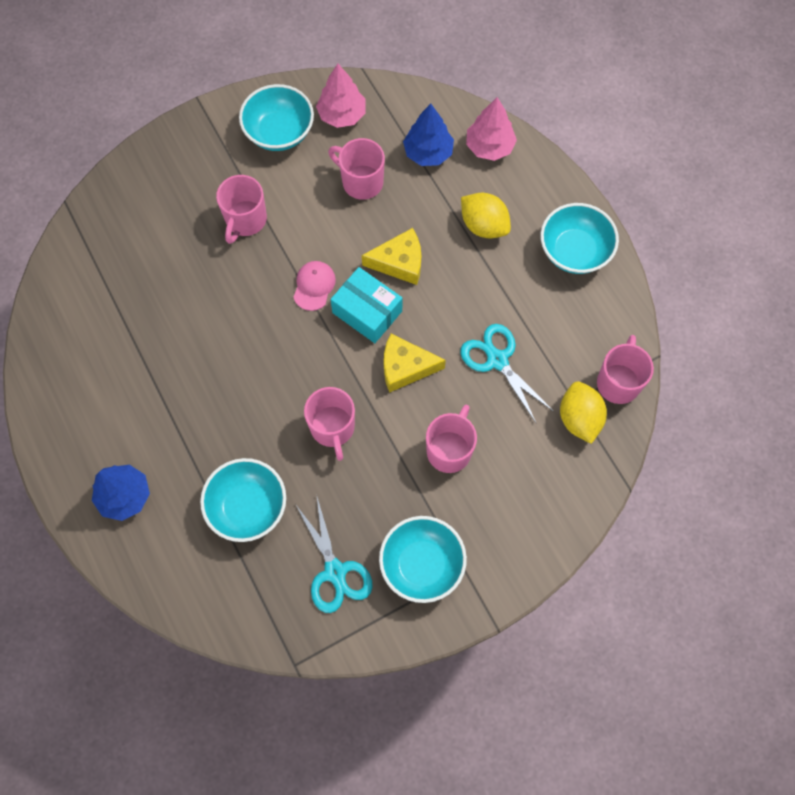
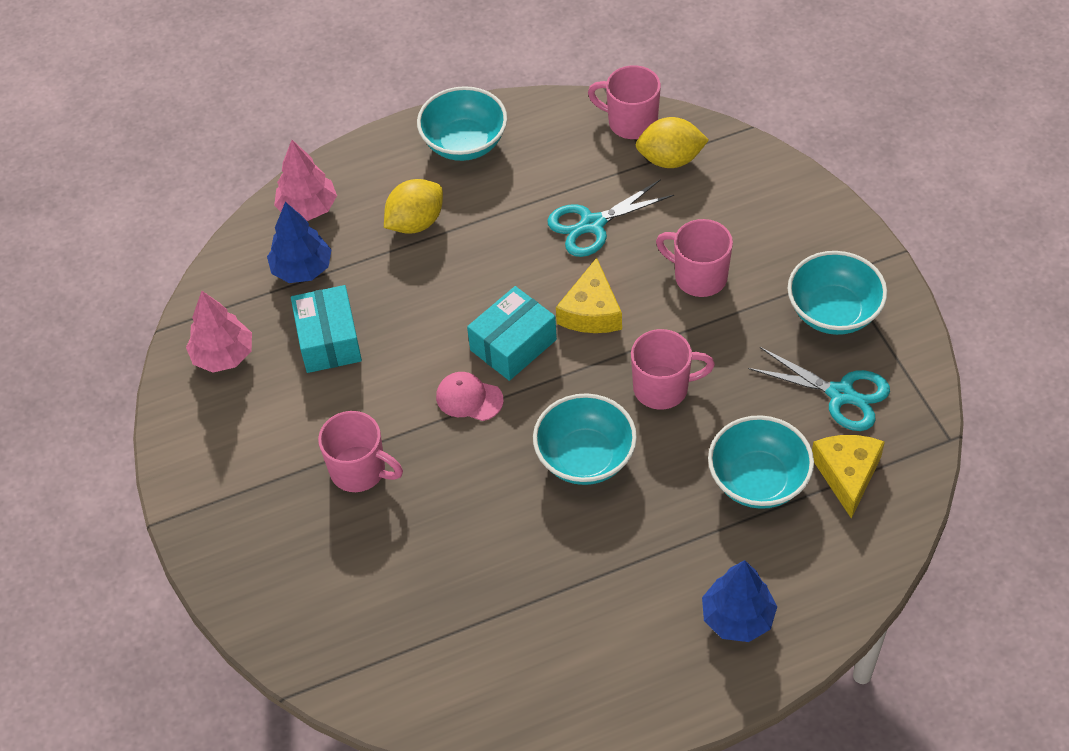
camera: 80 degrees left, 15 degrees down
turquoise bowl [239,84,314,151] -> turquoise bowl moved to [533,393,637,485]
turquoise scissors [296,497,373,613] -> turquoise scissors turned 45 degrees clockwise [748,347,890,431]
pink mug [328,138,385,200] -> turquoise box [291,285,362,373]
yellow cheese [362,228,421,285] -> yellow cheese moved to [812,435,885,519]

